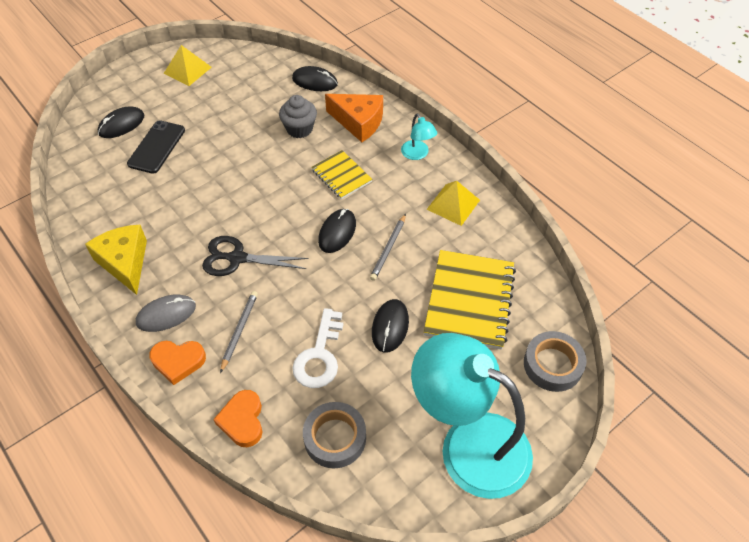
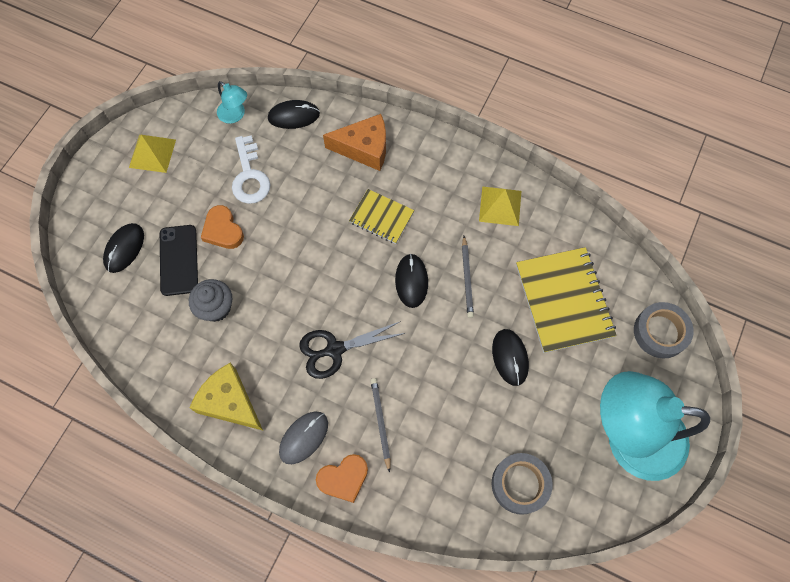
camera: 25 degrees left, 15 degrees up
orange heart [213,390,262,447] -> orange heart moved to [201,205,244,249]
grey cupcake [279,95,317,138] -> grey cupcake moved to [189,279,232,322]
white key [292,308,343,388] -> white key moved to [232,135,270,204]
turquoise lamp [401,114,437,160] -> turquoise lamp moved to [217,81,247,124]

